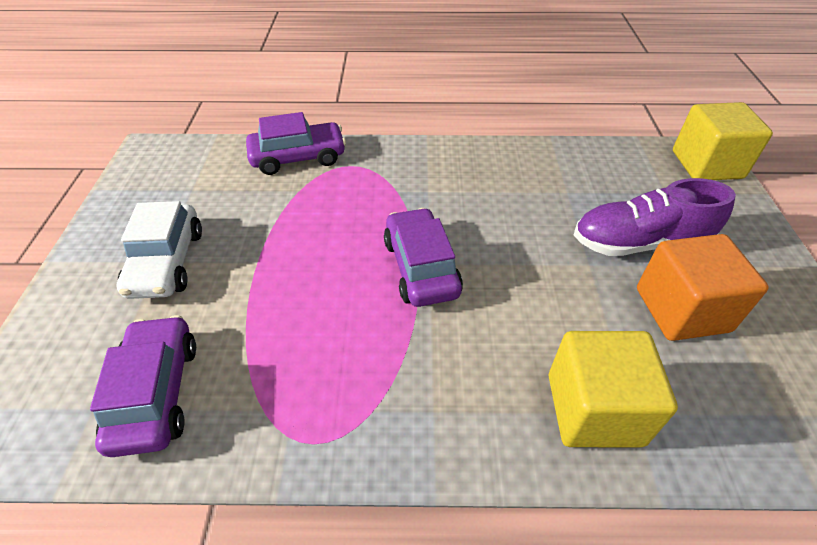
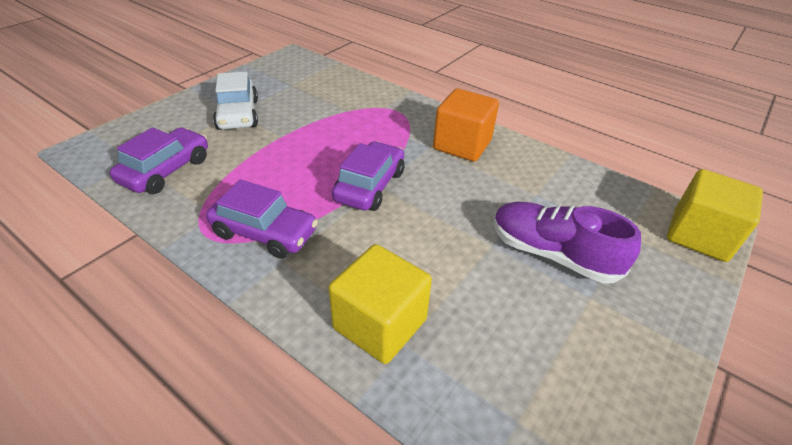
camera: 35 degrees right, 5 degrees down
white car [117,201,202,299] -> white car turned 45 degrees counterclockwise [213,72,258,130]
purple car [246,112,346,175] -> purple car moved to [206,179,318,259]
orange cube [637,234,769,341] -> orange cube moved to [433,89,499,162]

